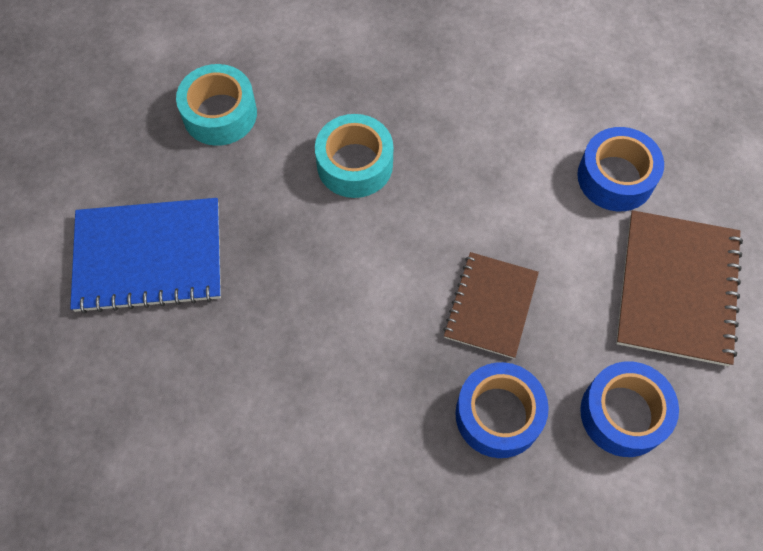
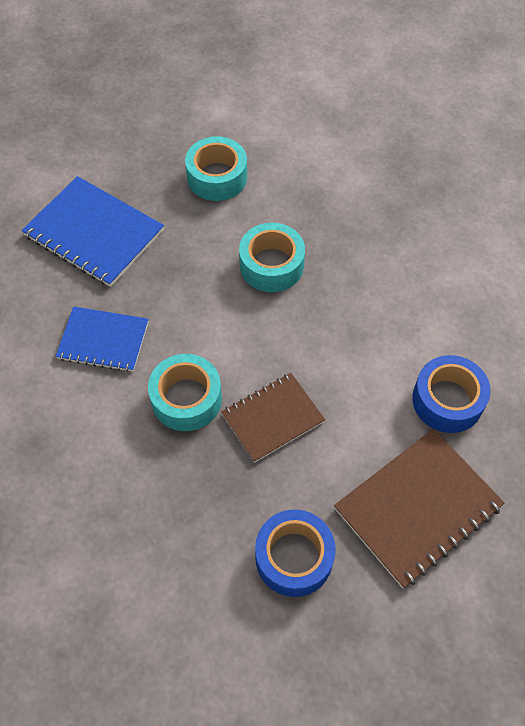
camera: 40 degrees right, 5 degrees down
blue tape [455,362,549,458] -> none
none -> blue notebook [56,306,149,372]
none -> turquoise tape [148,354,222,431]

